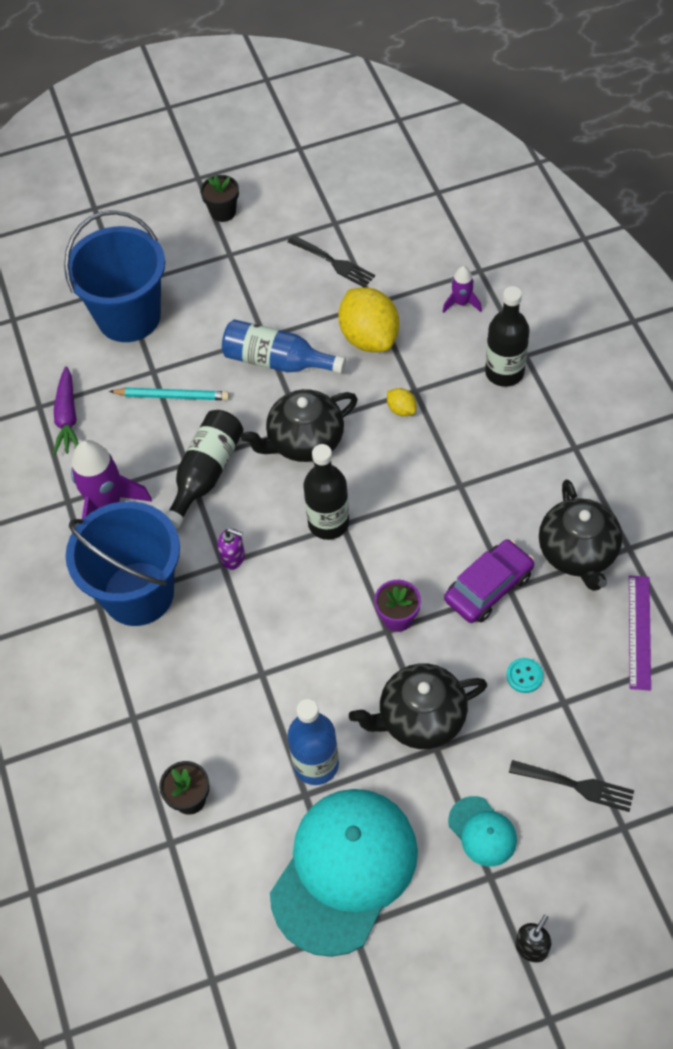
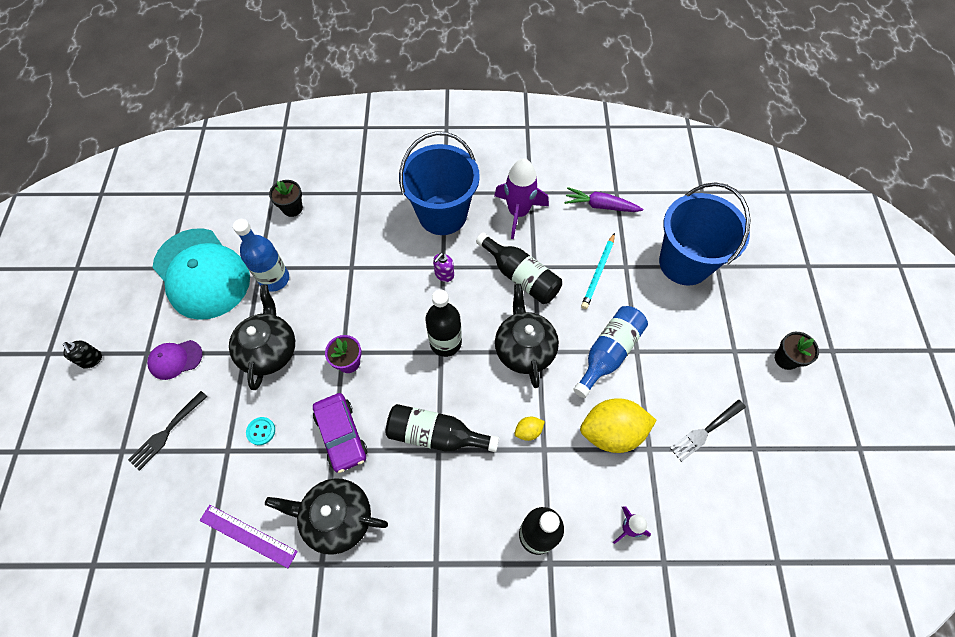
camera: 105 degrees right, 5 degrees up
turquoise cap [448,796,517,867] -> purple cap [147,340,202,380]
none -> black bottle [385,404,499,452]

